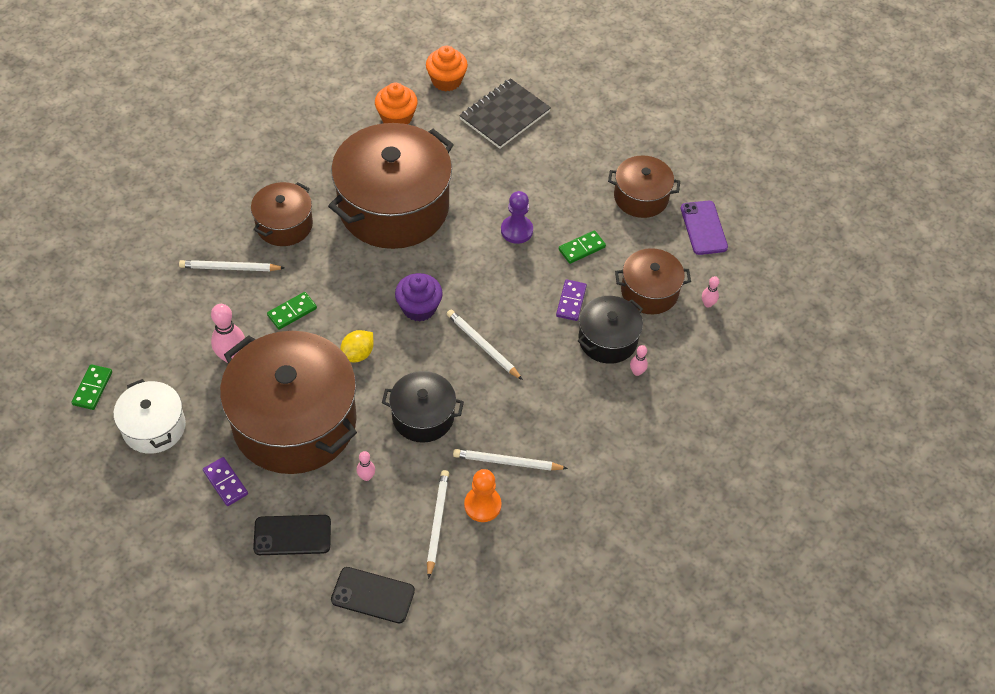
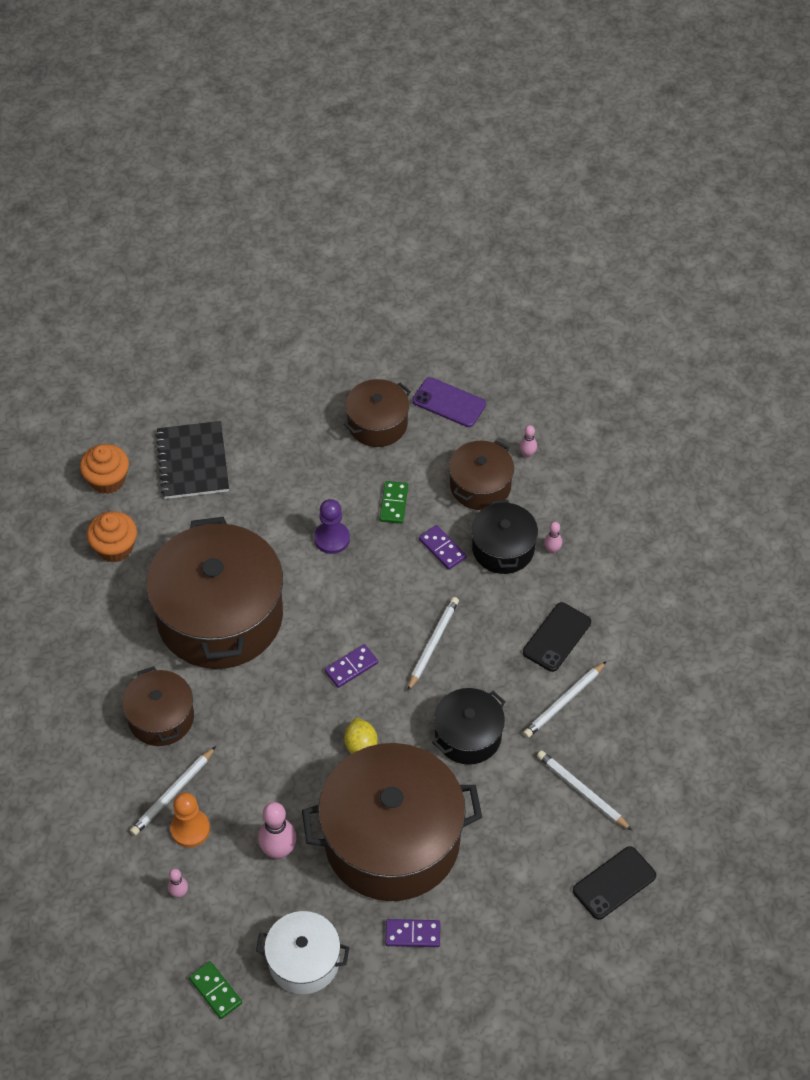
camera: 50 degrees left, 0 degrees up
black phone [253,515,331,555] -> black phone moved to [523,602,591,672]
green domino [267,292,317,330] -> none
pink bowling pin [357,451,375,481] -> pink bowling pin moved to [168,869,188,898]
purple cupcake [395,273,443,322] -> purple domino [324,644,378,688]
white pencil [447,310,523,380] -> white pencil turned 120 degrees clockwise [408,597,459,691]
orange pawn [464,469,502,522] -> orange pawn moved to [170,792,210,847]

